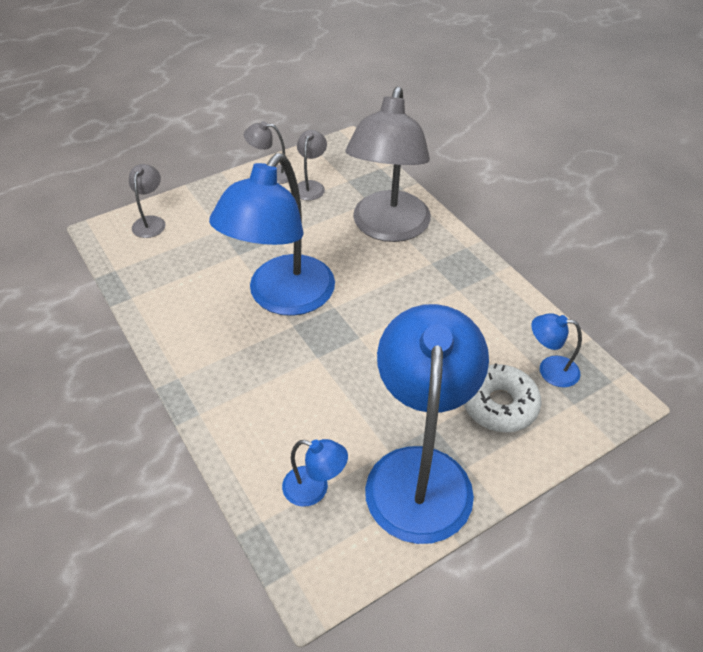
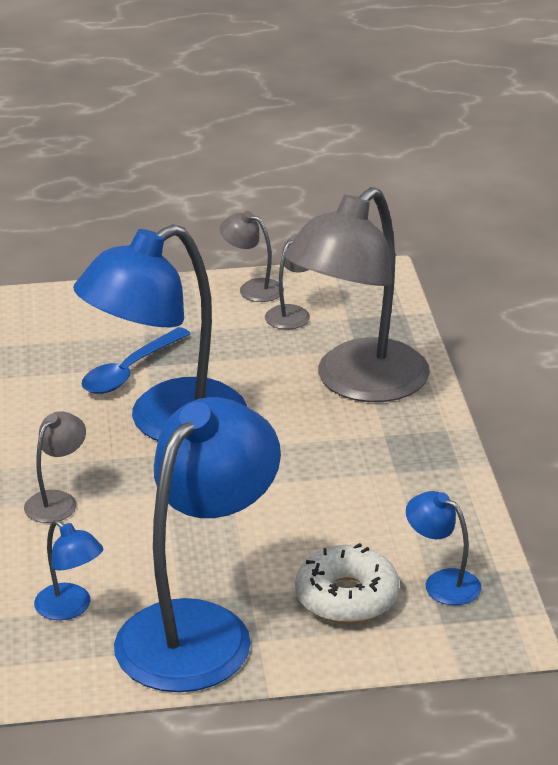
camera: 25 degrees right, 15 degrees down
grey lamp [129,164,166,238] -> grey lamp moved to [24,411,86,523]
none -> blue spoon [81,327,191,394]

